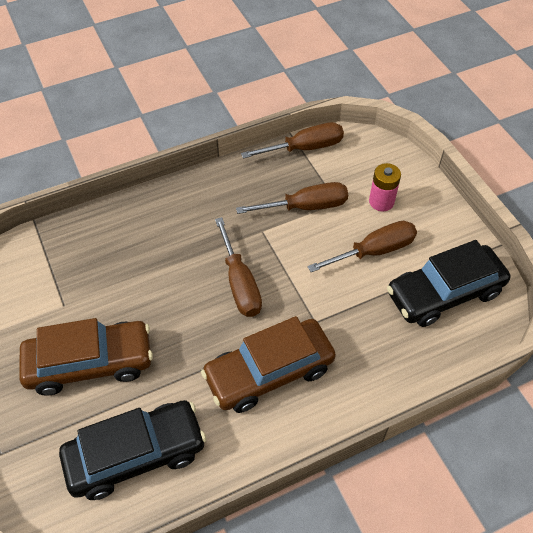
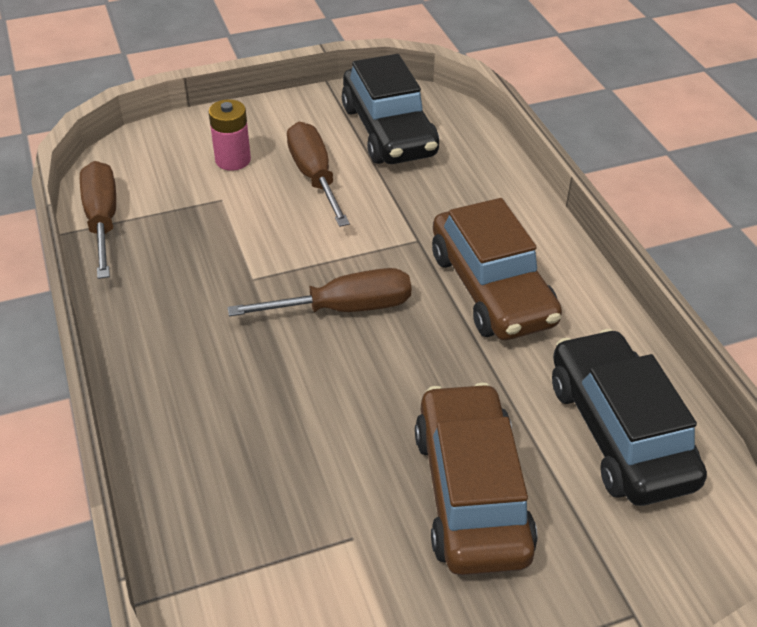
camera: 85 degrees left, 10 degrees down
brown screwdriver [236,182,348,214] -> none

